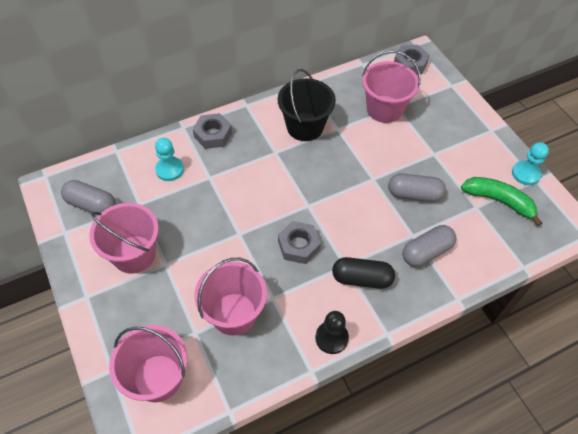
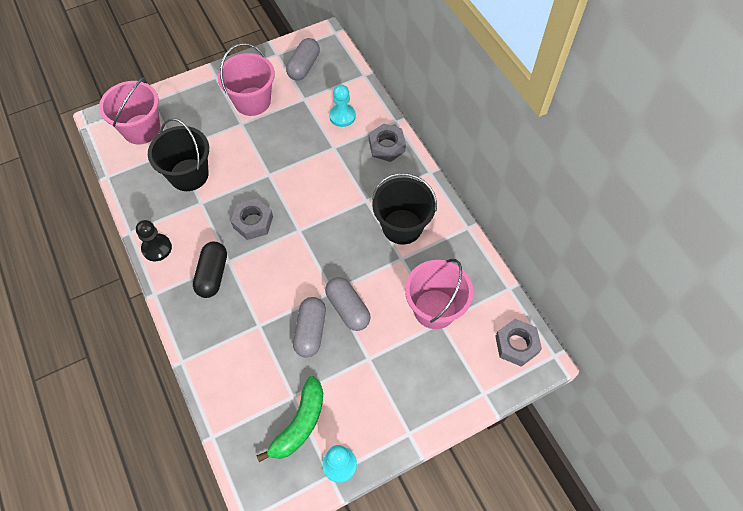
camera: 90 degrees right, 5 degrees up
pink bucket [195,258,267,336] -> black bucket [148,118,209,191]
grey capsule [402,225,456,267] -> grey capsule moved to [325,277,371,331]

